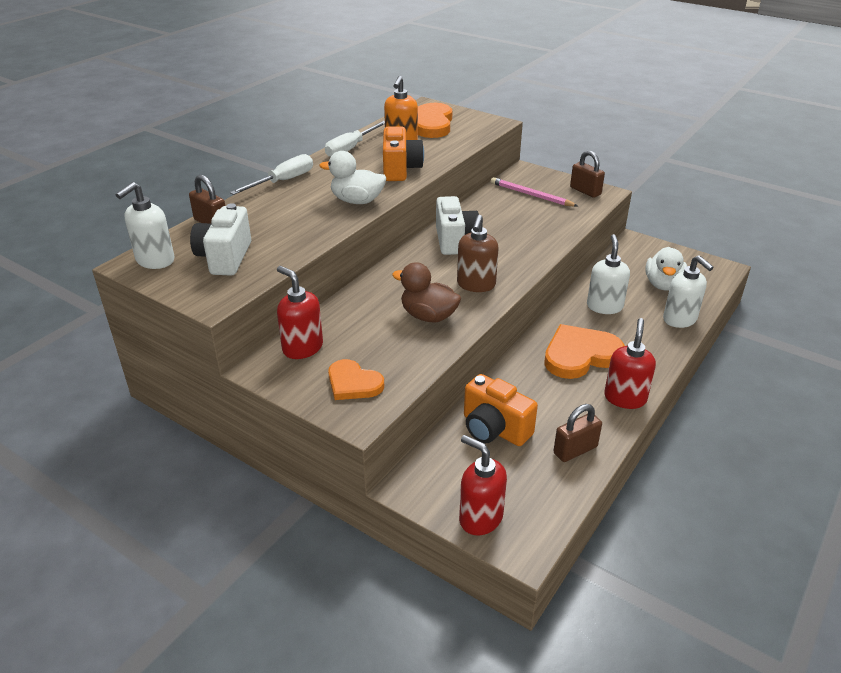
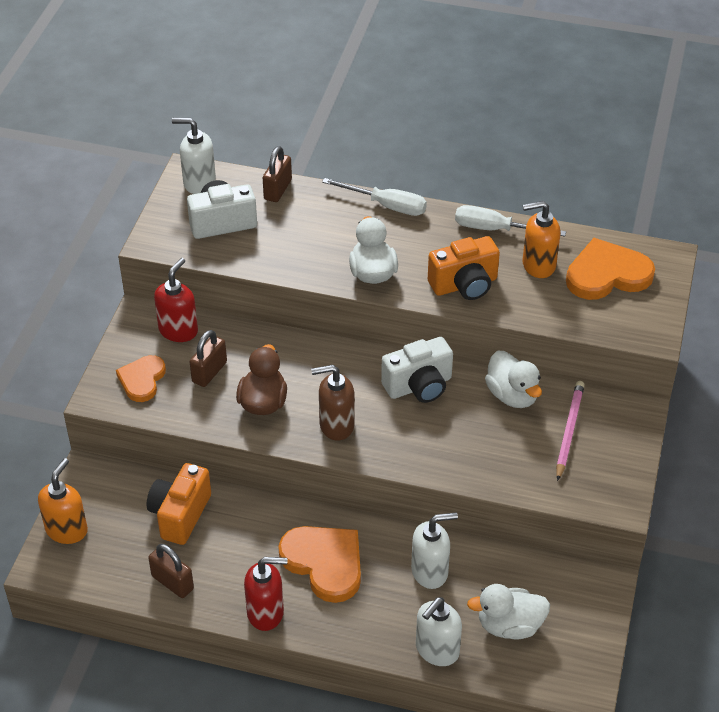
camera: 70 degrees right, 10 degrees up
red soap dispenser [459,435,507,535] -> orange soap dispenser [38,458,88,544]
brown padlock [570,150,605,198] -> brown padlock moved to [190,330,227,387]
none -> white duck [485,351,542,408]

